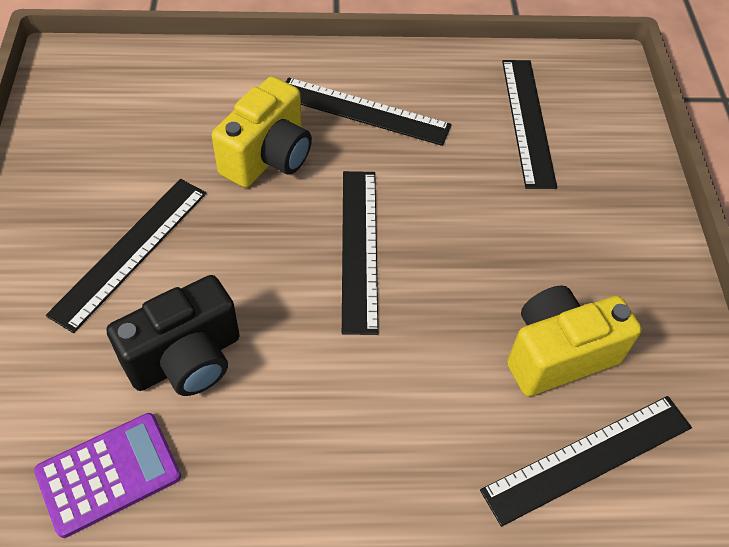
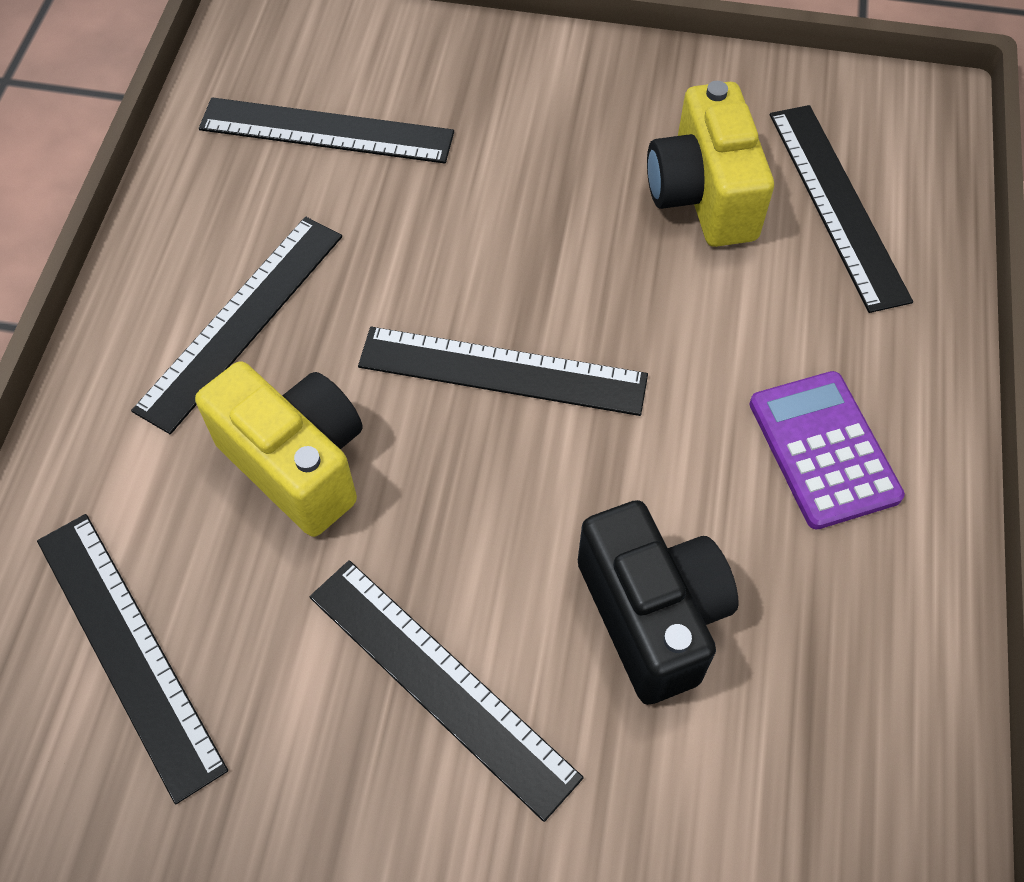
camera: 75 degrees left, 5 degrees up
purple calculator [34,413,181,538] -> purple calculator moved to [749,371,905,530]
none -> black ruler [37,514,228,804]

